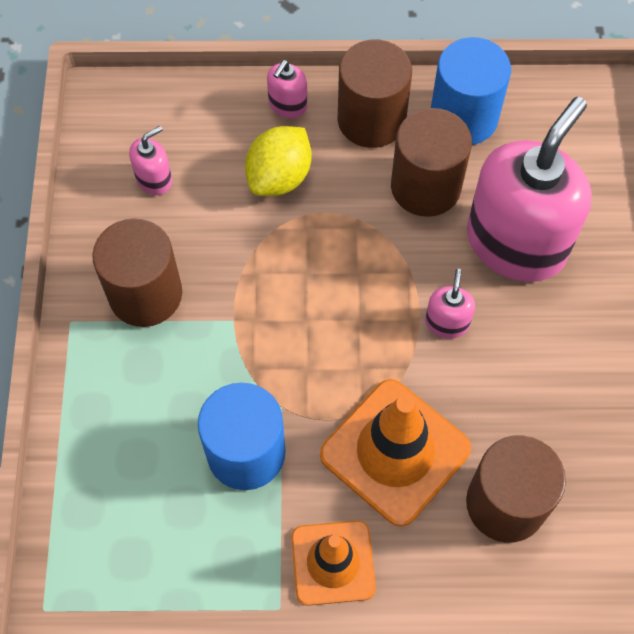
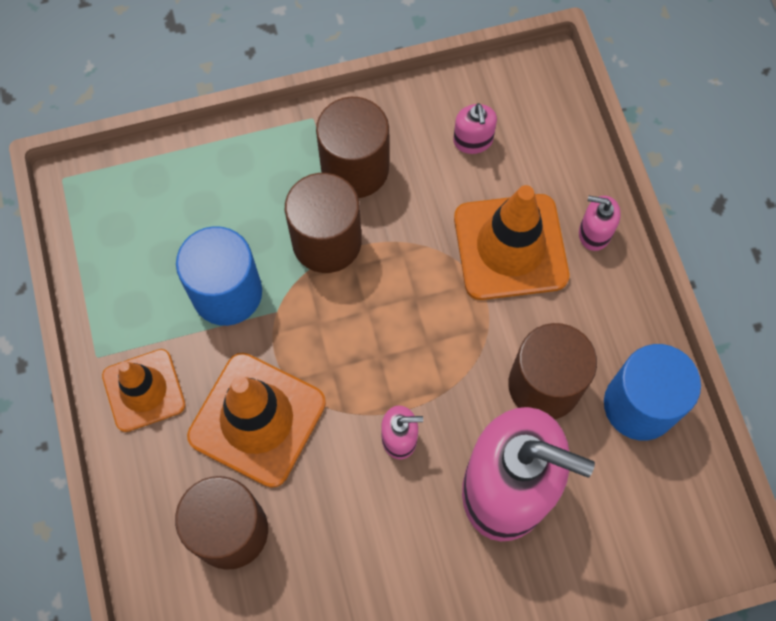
camera: 75 degrees right, 5 degrees up
pink soap dispenser [129,126,172,195] -> pink soap dispenser turned 45 degrees clockwise [453,103,497,154]
yellow lemon [245,126,312,196] -> orange traffic cone [454,185,569,300]
brown cylinder [338,39,412,148] -> brown cylinder moved to [285,173,362,273]

